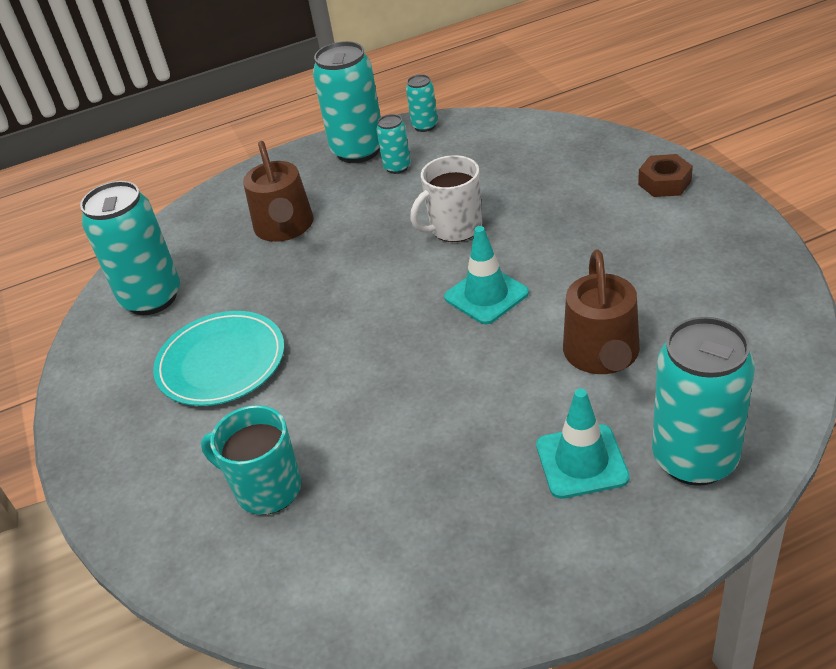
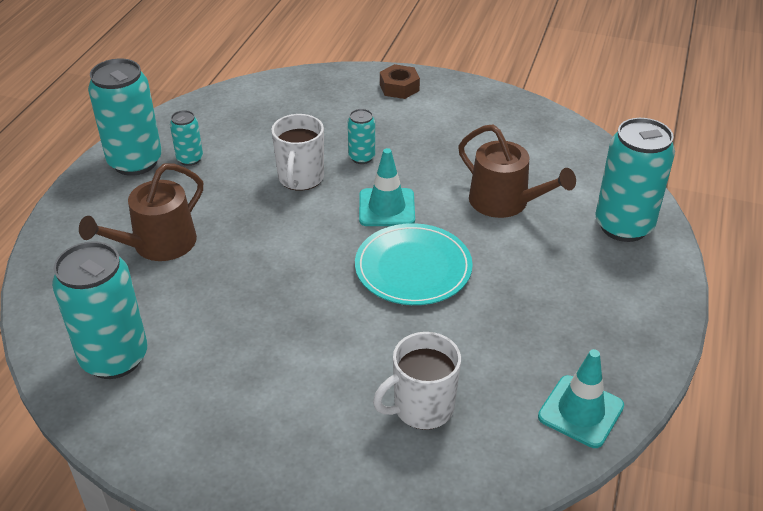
camera: 55 degrees left, 0 degrees up
turquoise plate [153,311,284,406] -> turquoise plate moved to [355,223,473,305]
turquoise mug [201,405,301,515] -> white mug [373,332,461,430]
brown watering can [243,141,314,242] -> brown watering can turned 105 degrees clockwise [79,163,203,261]
turquoise can [406,74,438,132] -> turquoise can moved to [348,109,375,164]
turquoise traffic cone [536,389,630,499] -> turquoise traffic cone moved to [538,349,624,448]

